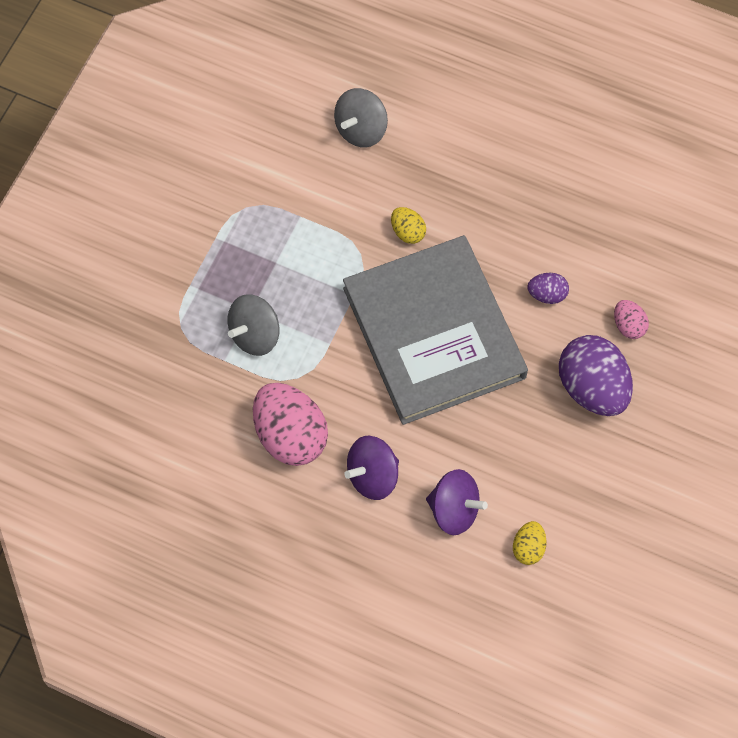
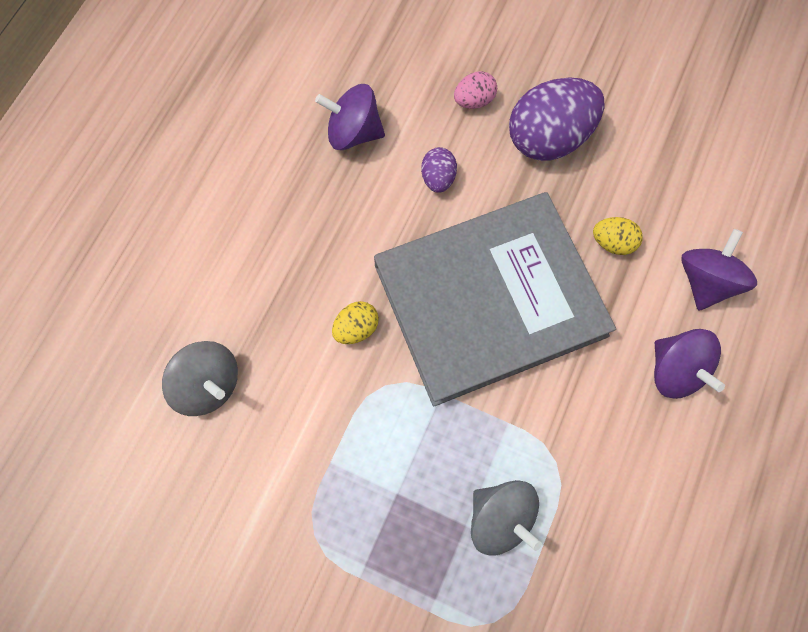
camera: 90 degrees left, 5 degrees up
pink egg [253,383,328,466] -> none
yellow egg [513,521,546,565] -> yellow egg moved to [593,217,643,255]
none -> purple spinning top [315,84,385,150]

